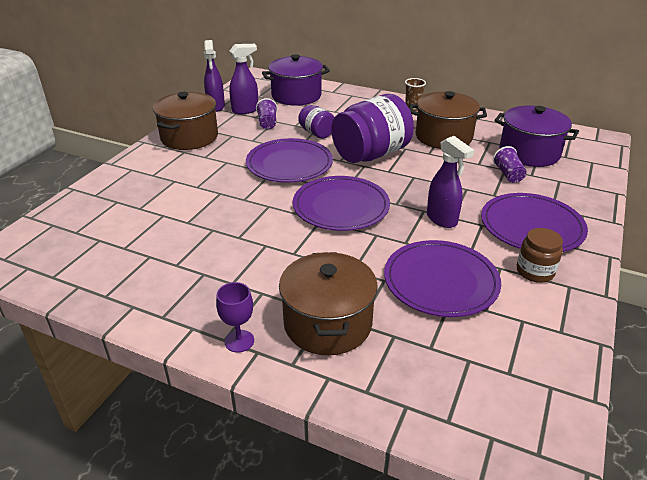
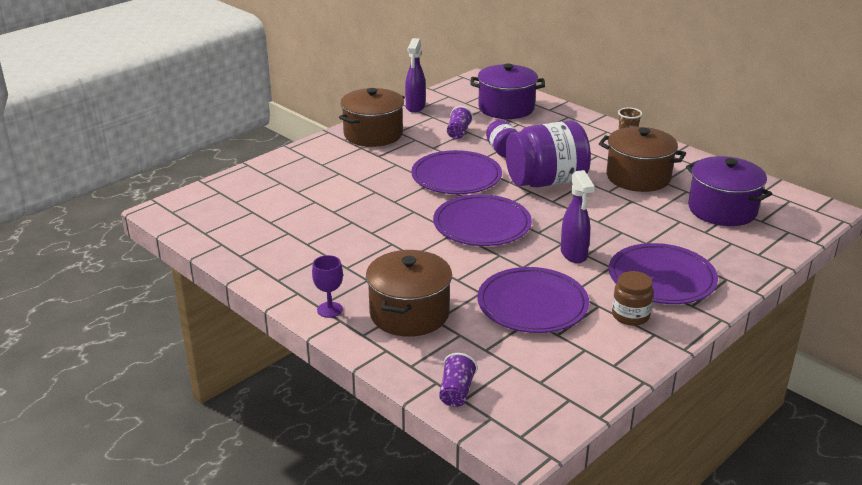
camera: 20 degrees right, 5 degrees down
purple spray bottle [229,44,258,114] -> none
purple cup [493,146,527,183] -> purple cup moved to [439,353,478,407]

